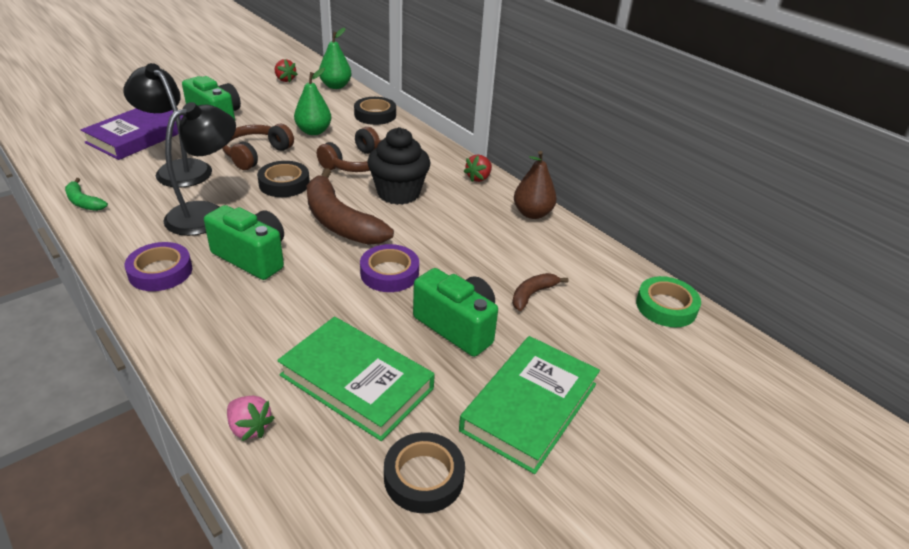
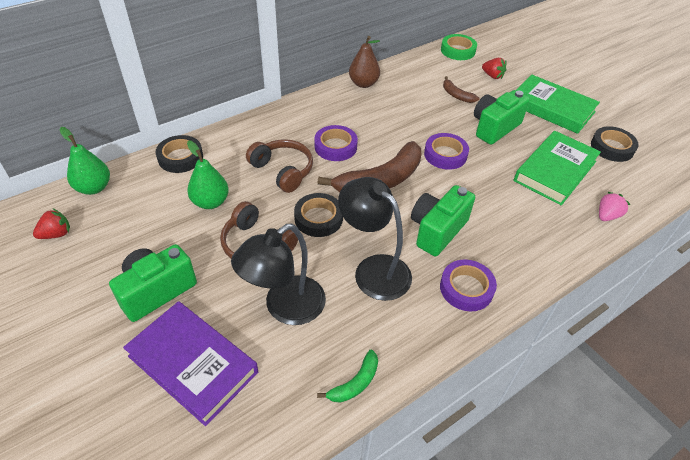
camera: 85 degrees left, 10 degrees up
black cupcake [367,127,430,205] -> purple tape [314,125,358,161]
red strawberry [463,154,492,182] -> red strawberry moved to [482,58,507,79]

